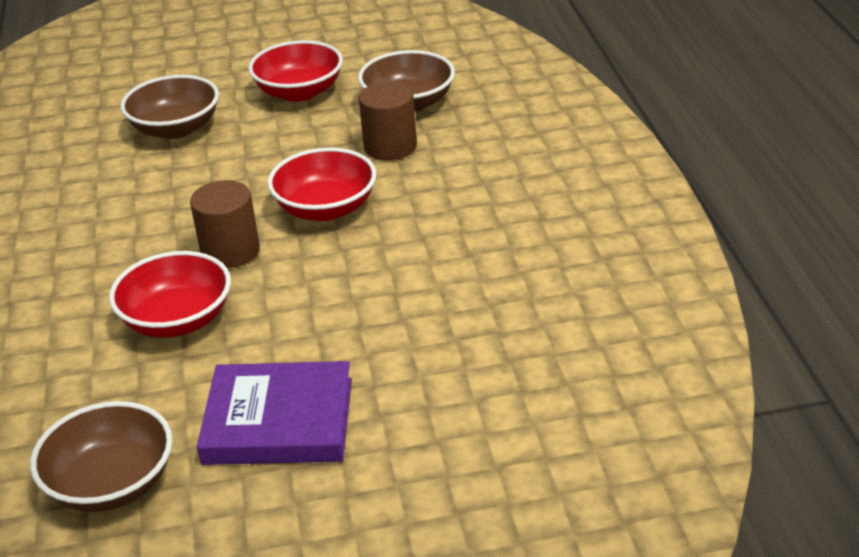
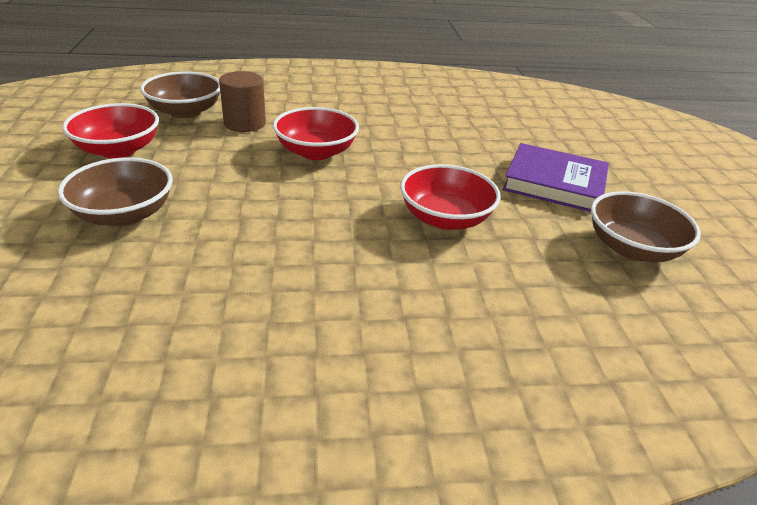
camera: 90 degrees left, 0 degrees up
brown cylinder [190,180,260,268] -> none
purple book [197,361,352,465] -> purple book turned 75 degrees counterclockwise [503,143,609,212]

